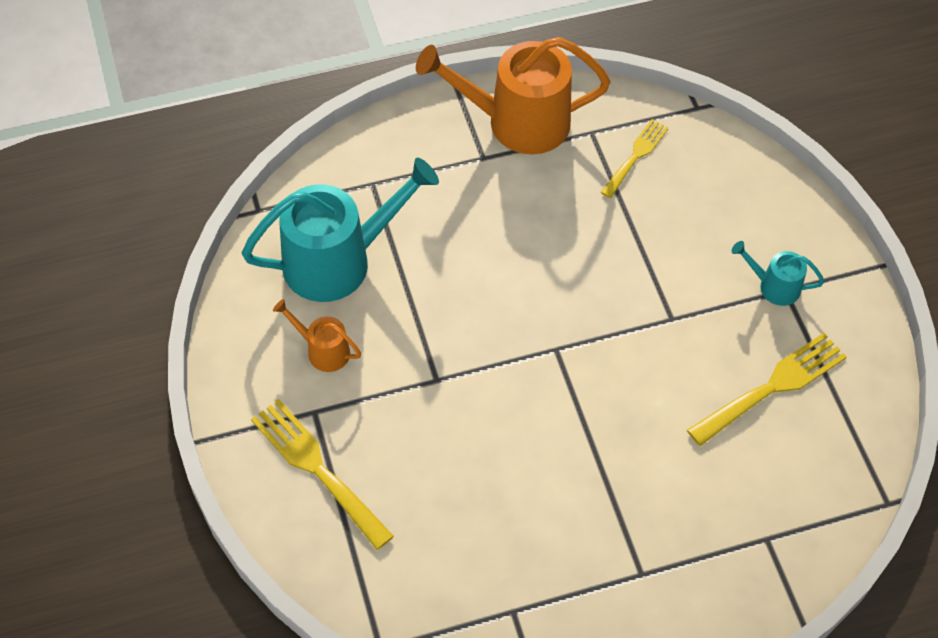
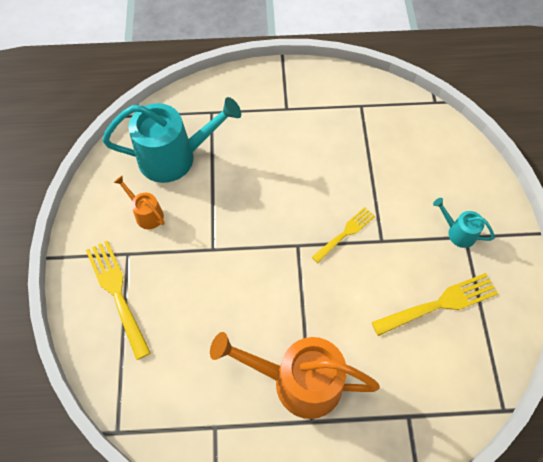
camera: 15 degrees right, 5 degrees up
orange watering can [416,37,610,154] -> orange watering can moved to [210,332,380,419]
yellow fork [600,119,669,198] -> yellow fork moved to [312,207,375,263]

